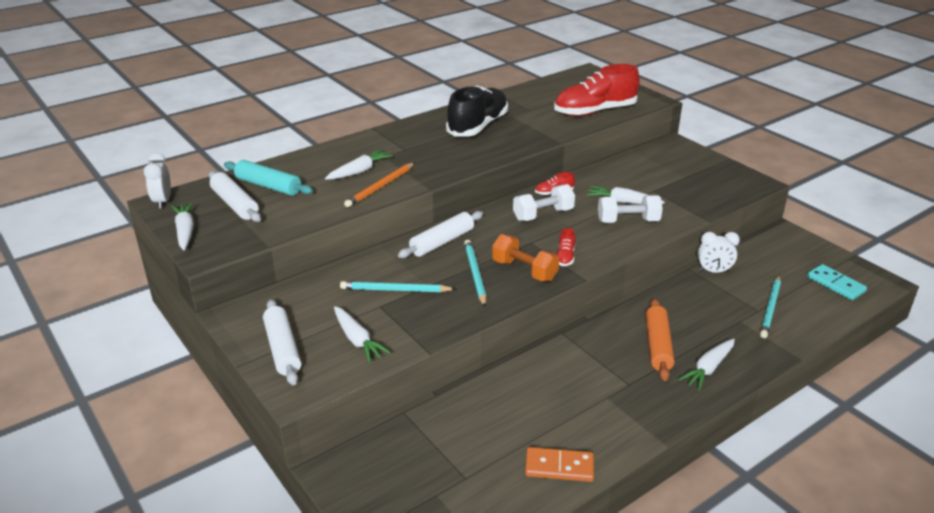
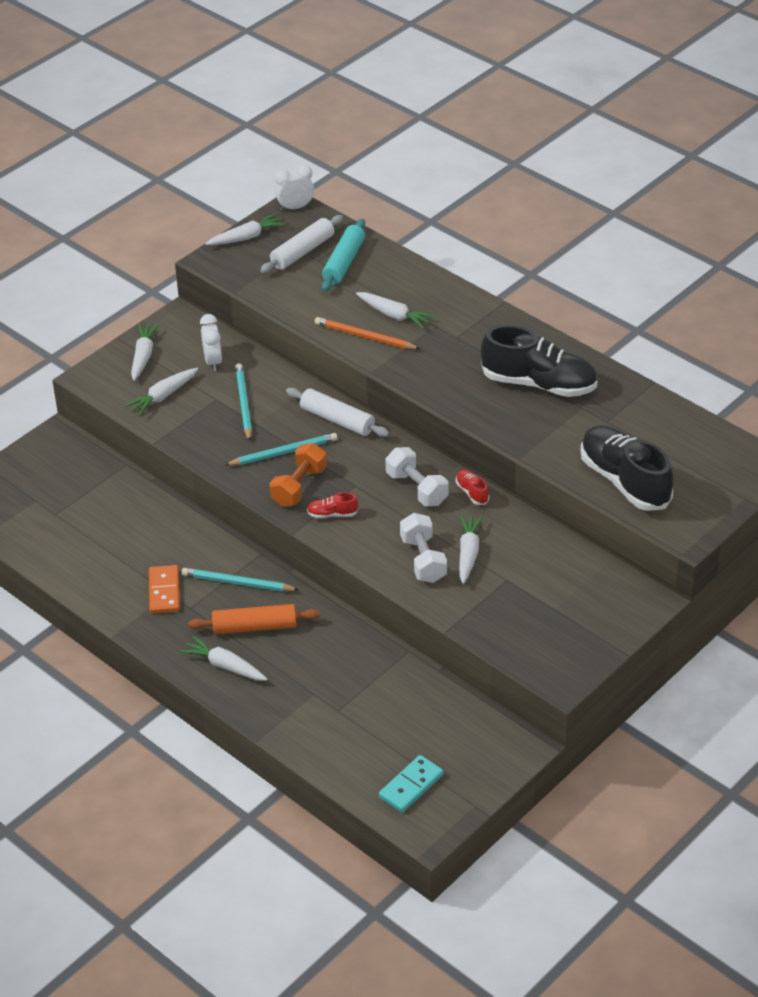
camera: 80 degrees right, 10 degrees up
white rolling pin [263,299,301,385] -> white carrot [131,324,159,381]
orange domino [525,447,594,482] -> orange domino moved to [149,565,180,614]
red shoe [554,64,640,116] -> black shoe [580,425,674,511]
white clock [697,232,740,273] -> white clock moved to [200,314,222,371]
turquoise pencil [760,275,781,338] -> turquoise pencil moved to [181,568,299,591]

